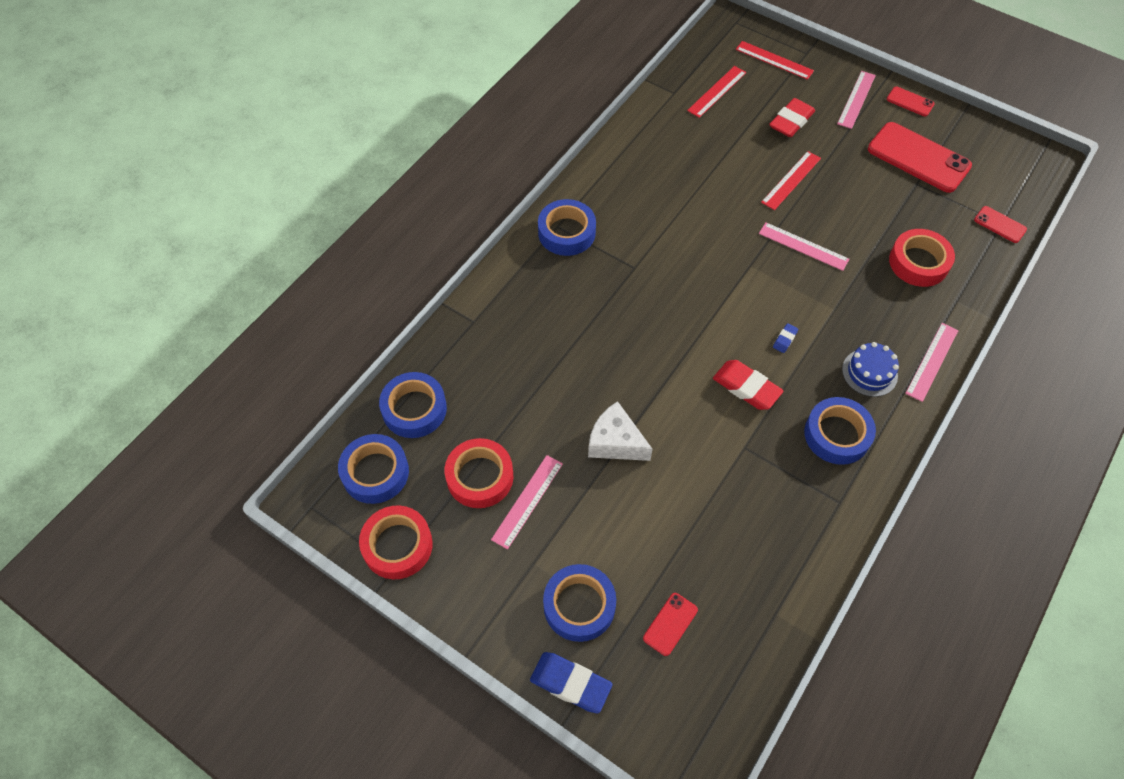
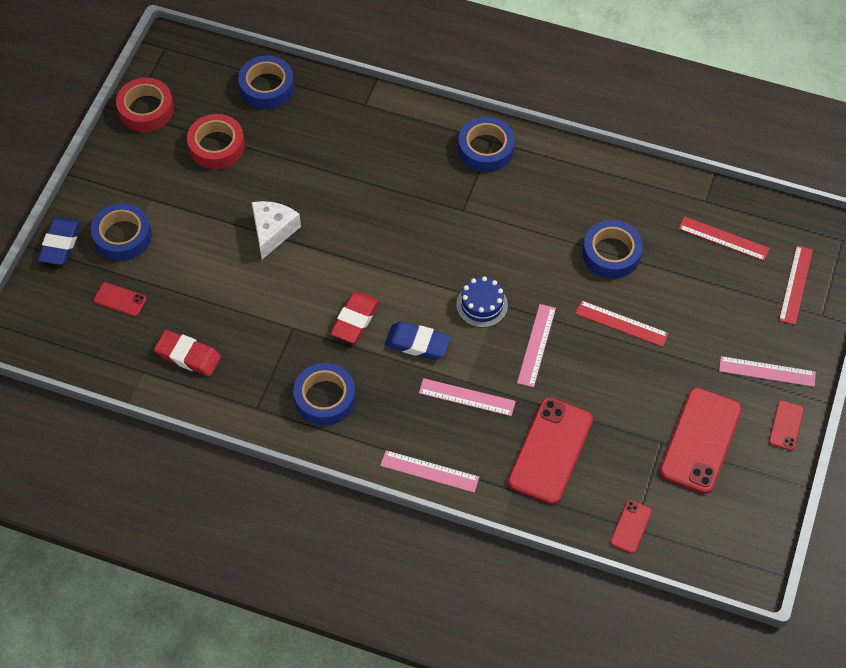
camera: 75 degrees right, 0 degrees up
blue tape [338,434,409,504] -> blue tape moved to [583,220,643,279]
pink ruler [491,455,563,550] -> pink ruler moved to [419,378,516,416]
red eraser [769,98,815,137] -> red eraser moved to [154,330,221,377]
blue eraser [773,323,798,353] -> blue eraser [385,322,451,360], size x2.09
blue cake [842,342,899,397] -> blue cake moved to [456,276,508,328]
red tape [889,229,955,287] -> red phone [508,397,593,504]

